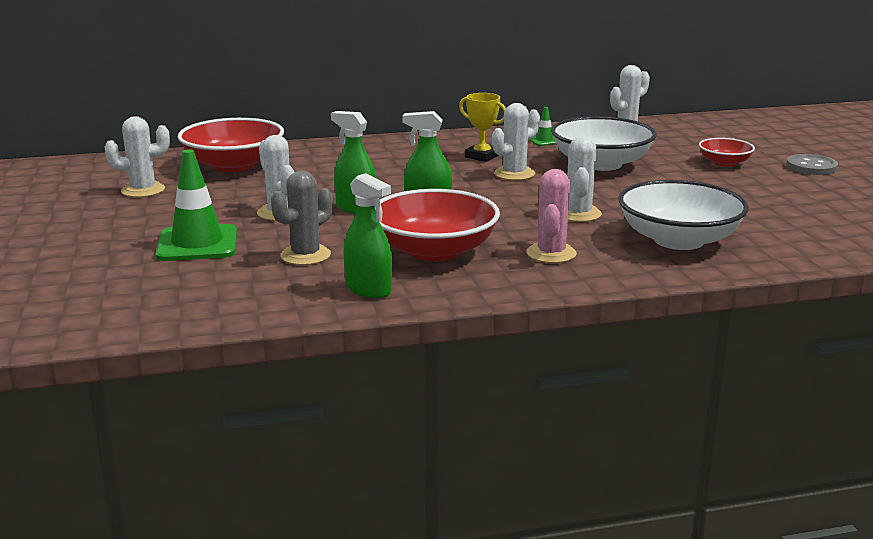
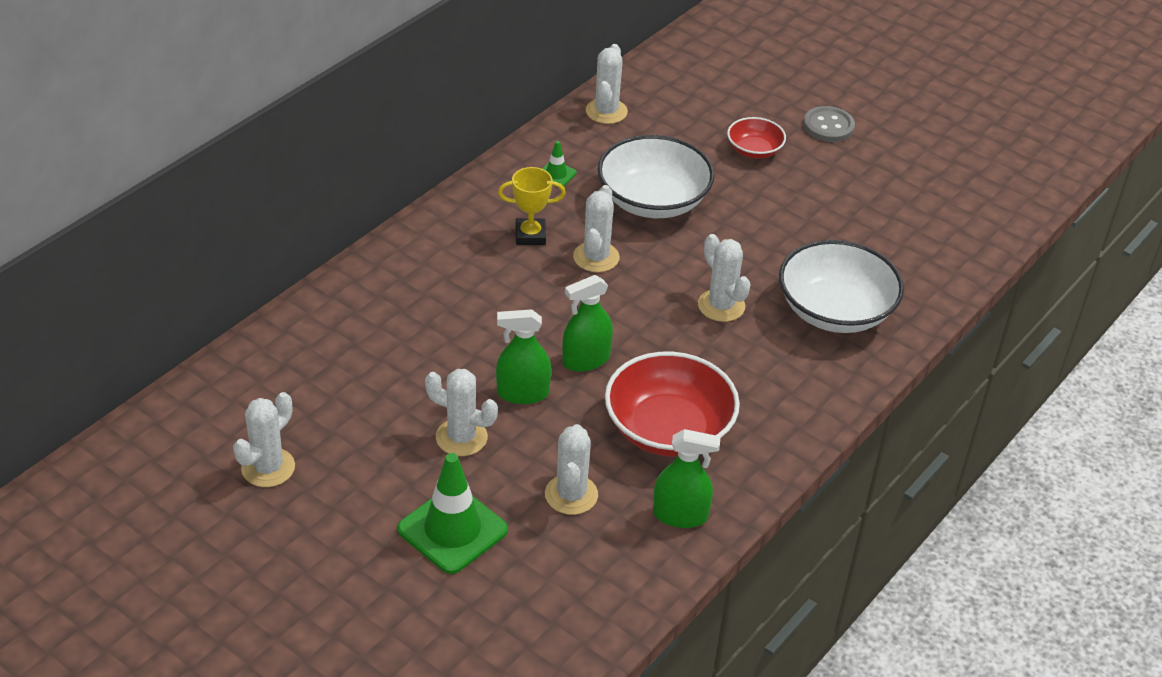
camera: 40 degrees left, 20 degrees up
red bowl [178,118,284,172] -> none
grey cactus [271,170,333,265] -> white cactus [545,424,598,515]
pink cactus [526,169,577,263] -> none

